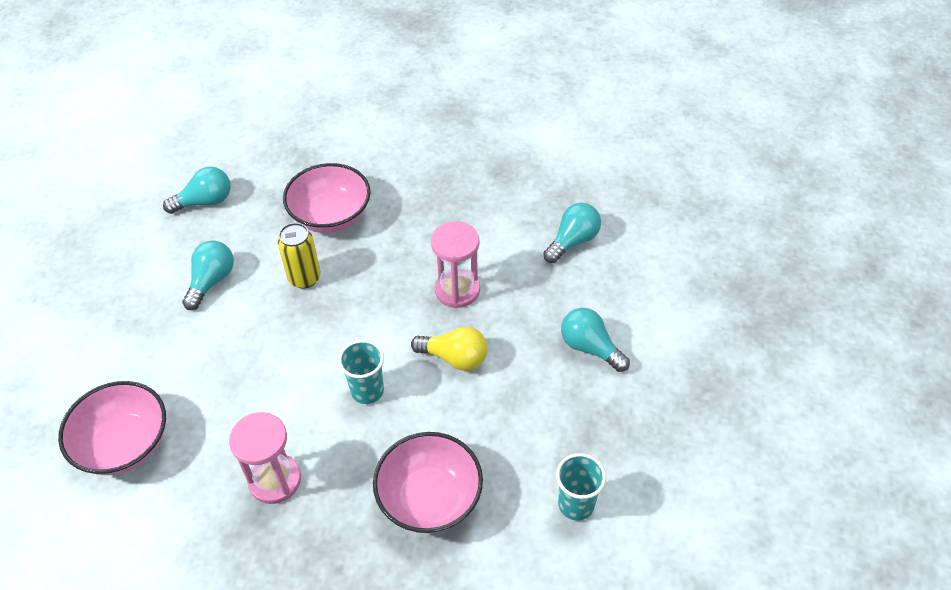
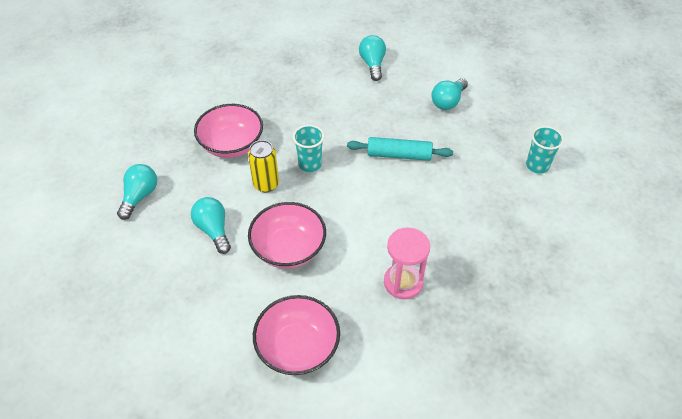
camera: 50 degrees left, 0 degrees up
turquoise cup [338,340,384,404] -> turquoise cup moved to [293,125,324,172]
pink bowl [373,432,483,533] -> pink bowl moved to [248,202,326,269]
yellow light bulb [411,326,488,371] -> turquoise rolling pin [347,137,453,161]
pink hourglass [431,221,480,308] -> none
turquoise light bulb [561,308,630,372] -> turquoise light bulb turned 45 degrees counterclockwise [431,78,468,110]

